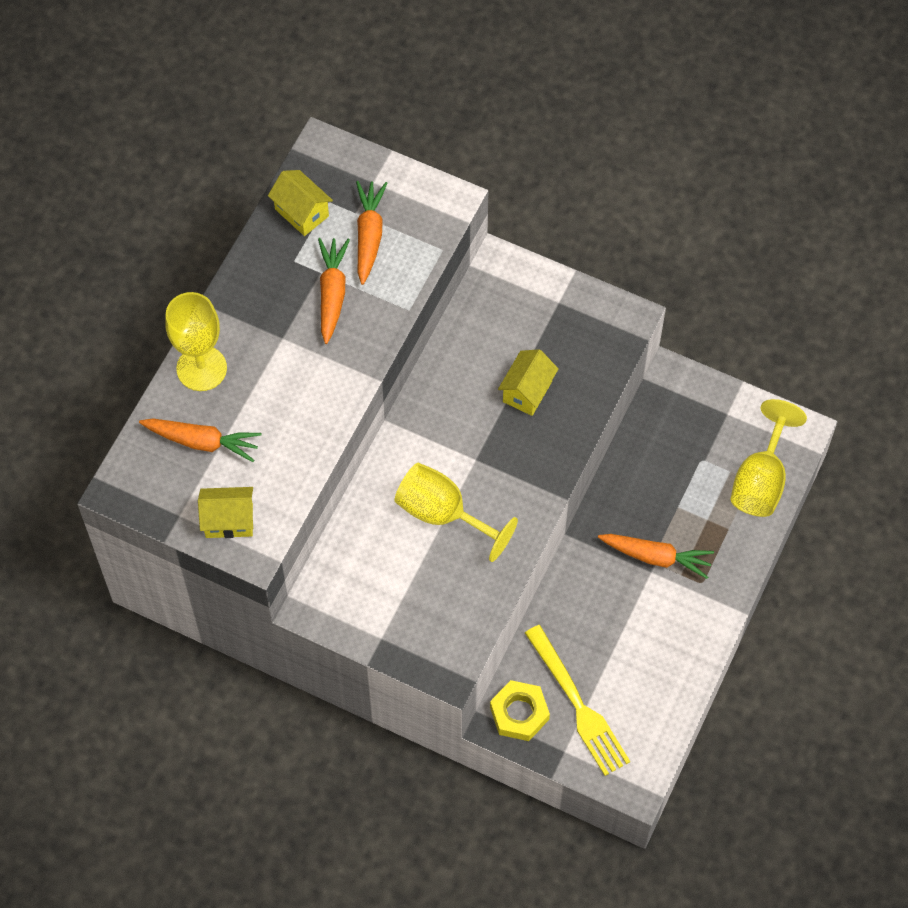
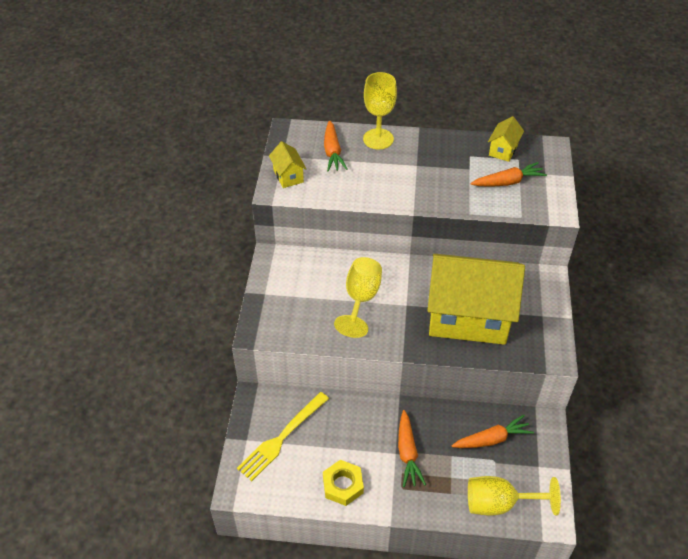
camera: 70 degrees right, 15 degrees down
orange carrot [318,238,350,344] -> orange carrot moved to [451,415,534,448]
yellow nut [490,680,550,741] -> yellow nut moved to [323,460,364,506]
yellow house [498,349,559,416] -> yellow house [427,254,525,345], size x2.47

